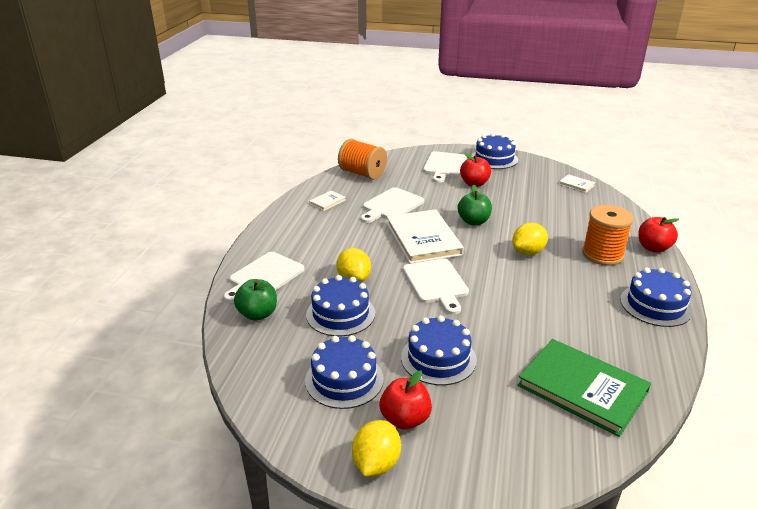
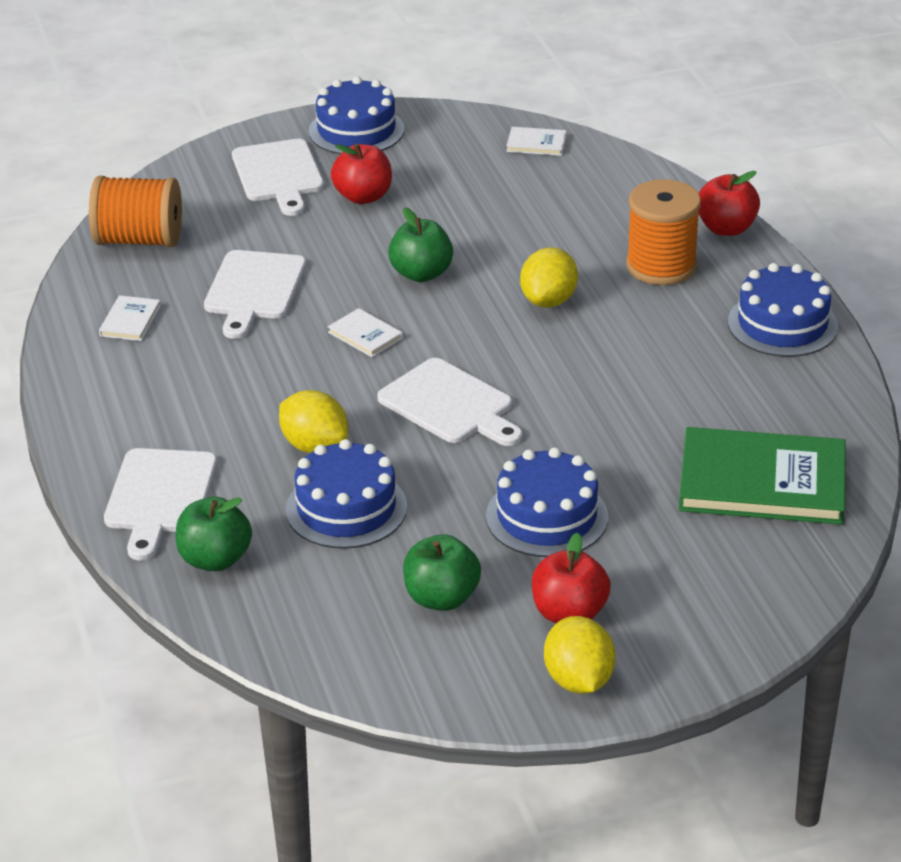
camera: 30 degrees left, 5 degrees up
blue cake [305,335,384,409] -> green apple [403,534,481,611]
white book [387,209,464,264] -> white book [328,308,403,357], size x0.43

